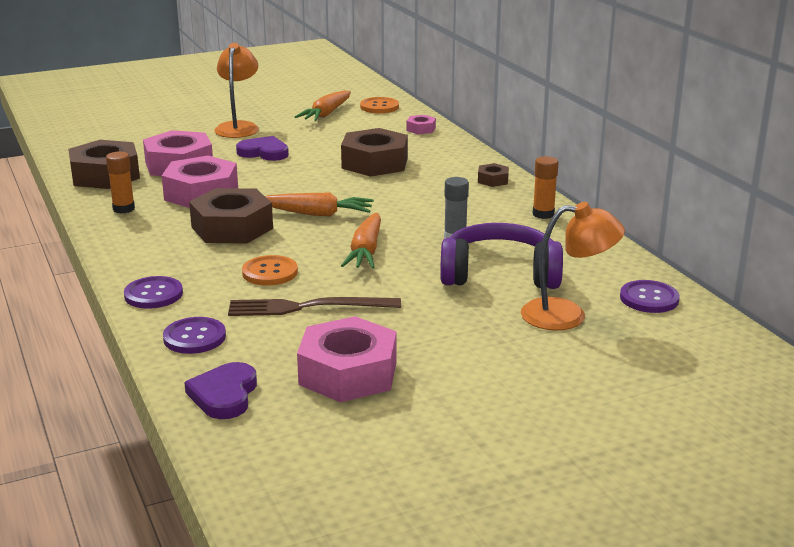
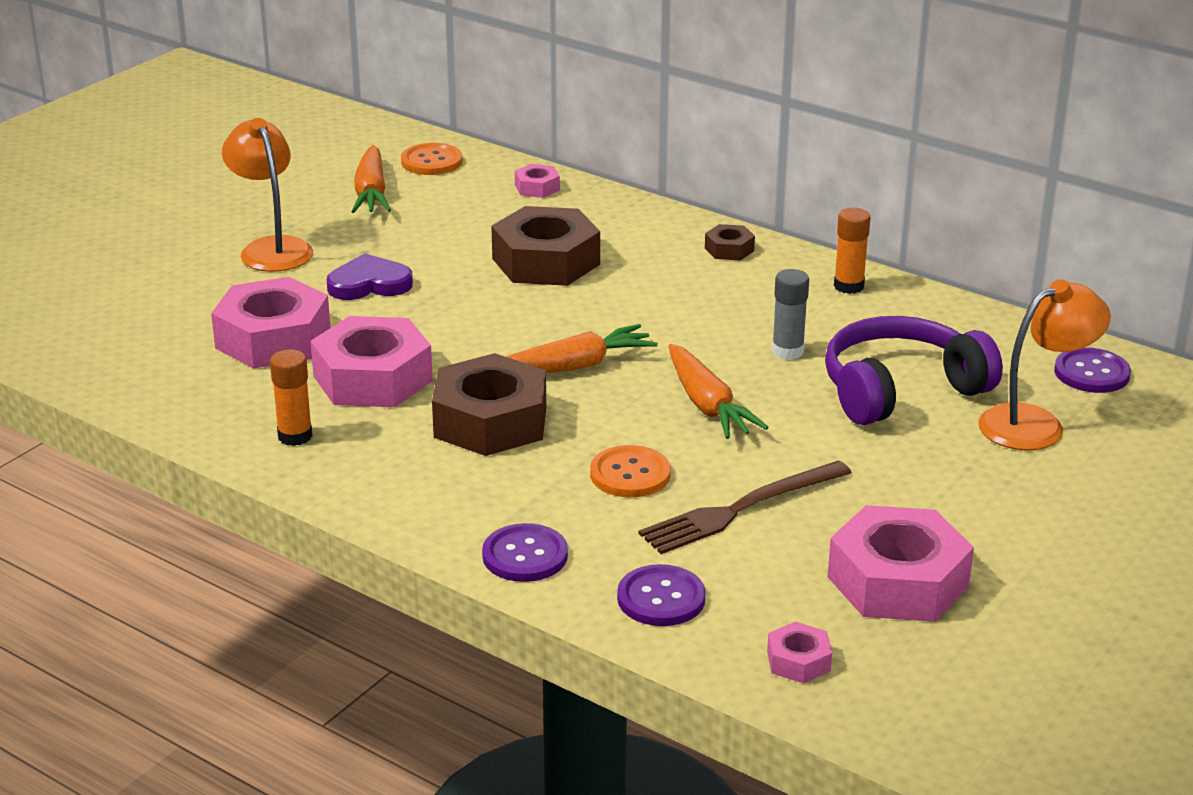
camera: 30 degrees left, 5 degrees up
brown nut [68,140,140,189] -> none
purple heart [184,362,257,419] -> pink nut [767,622,832,684]

